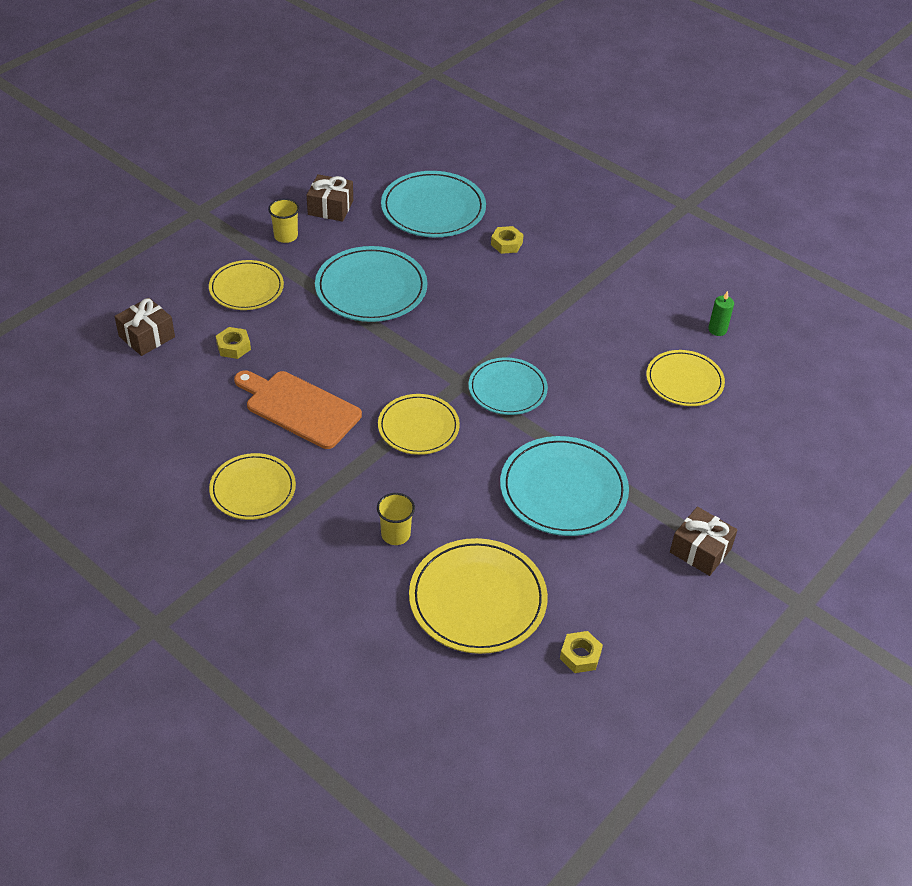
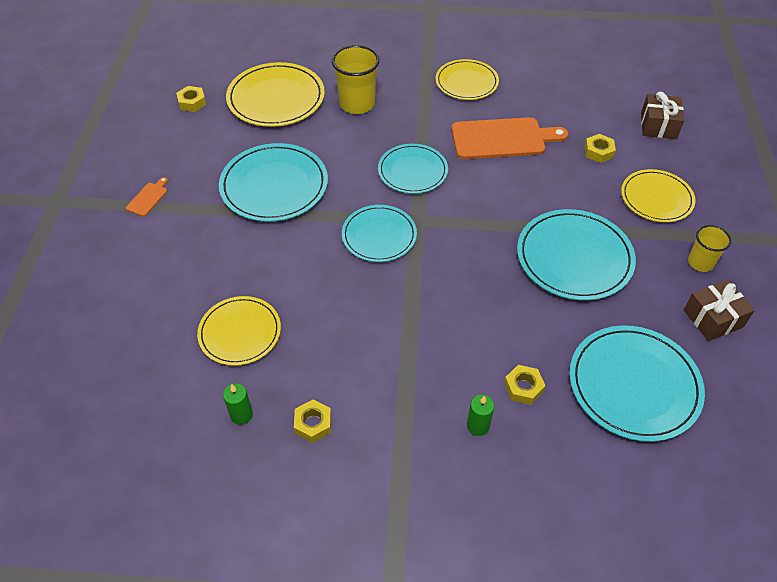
camera: 145 degrees right, 5 degrees up
yellow cup [377,493,415,545] -> yellow cup [332,45,379,114], size x1.64
yellow plate [378,394,460,455] -> turquoise plate [378,144,448,194]
brown gift [670,507,738,576] -> orange cutting board [126,177,168,216]
none -> yellow nut [294,400,331,443]
none -> green candle [467,395,494,436]

